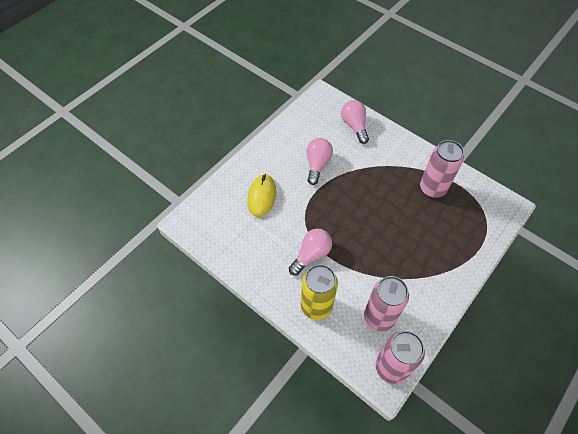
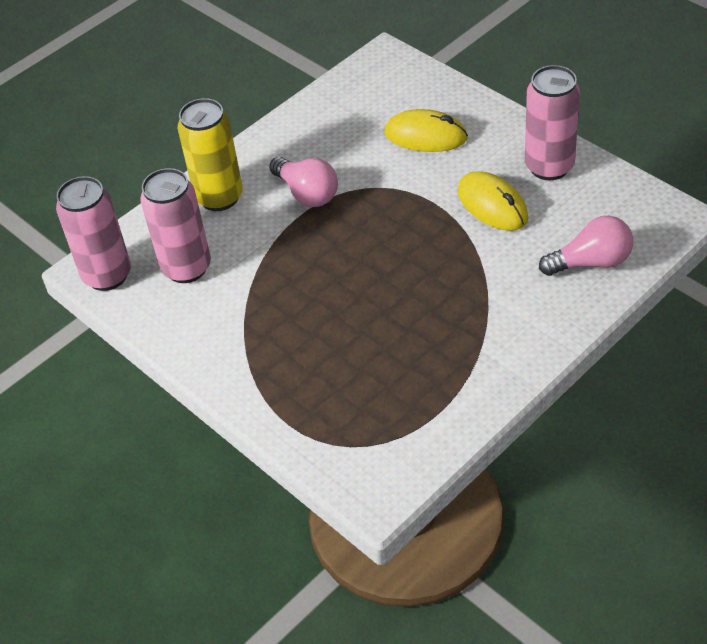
camera: 100 degrees right, 10 degrees down
pink light bulb [307,138,333,185] -> yellow mouse [458,171,529,231]
pink can [420,140,464,198] -> pink can moved to [525,65,580,181]

